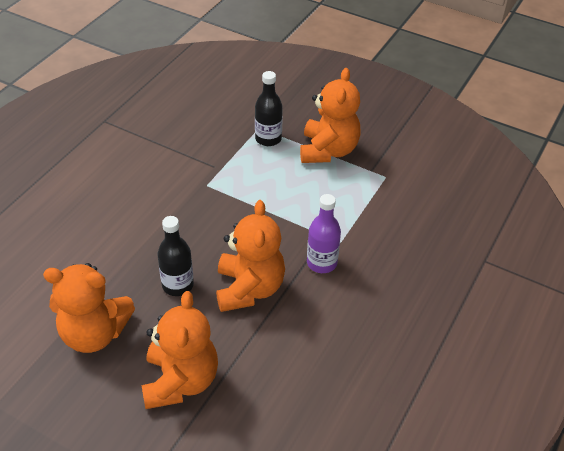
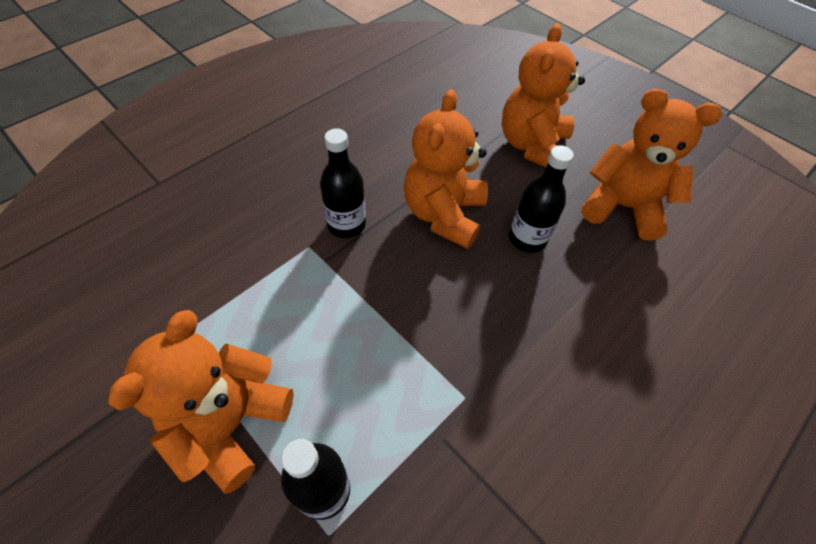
camera: 165 degrees left, 10 degrees up
purple bottle [307,194,341,273] -> black bottle [320,128,366,238]

